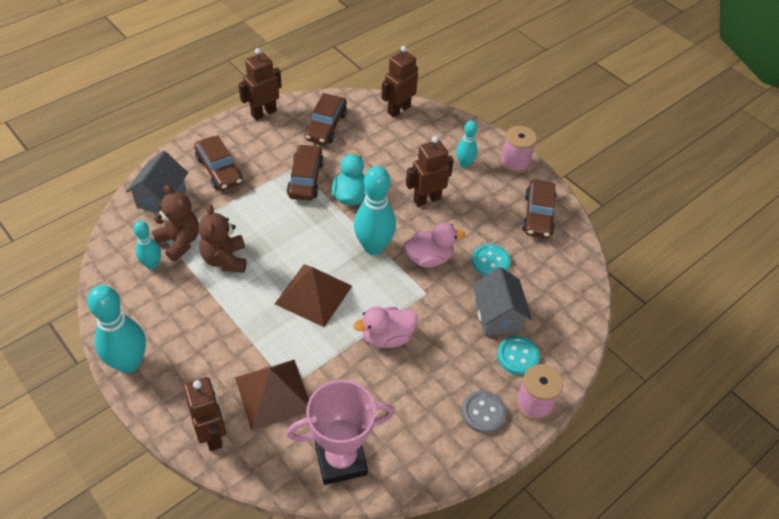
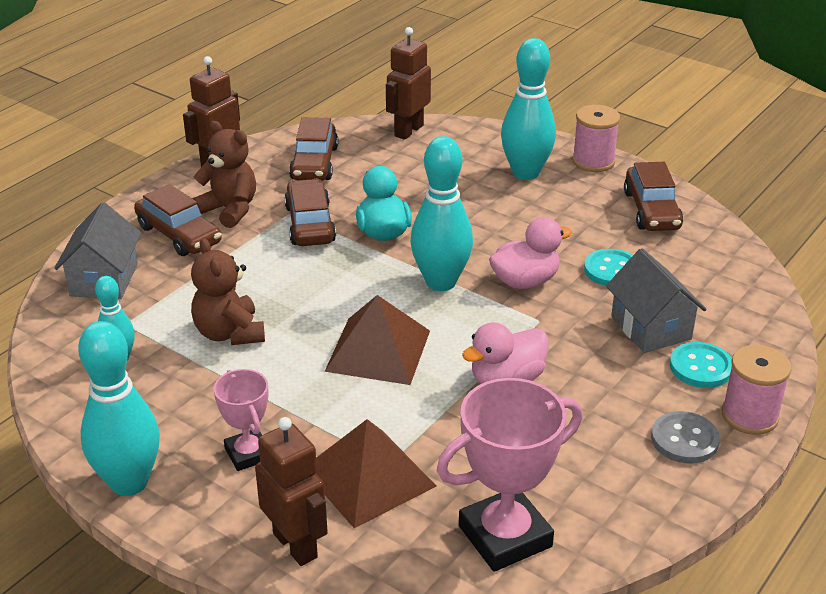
camera: 10 degrees left, 15 degrees down
brown teddy bear [152,185,199,262] -> brown teddy bear moved to [192,121,256,228]
brown robot [406,136,454,206] -> none
turquoise bowling pin [456,120,478,168] -> turquoise bowling pin [501,38,556,180], size x1.78
none -> pink trophy [214,369,268,471]

